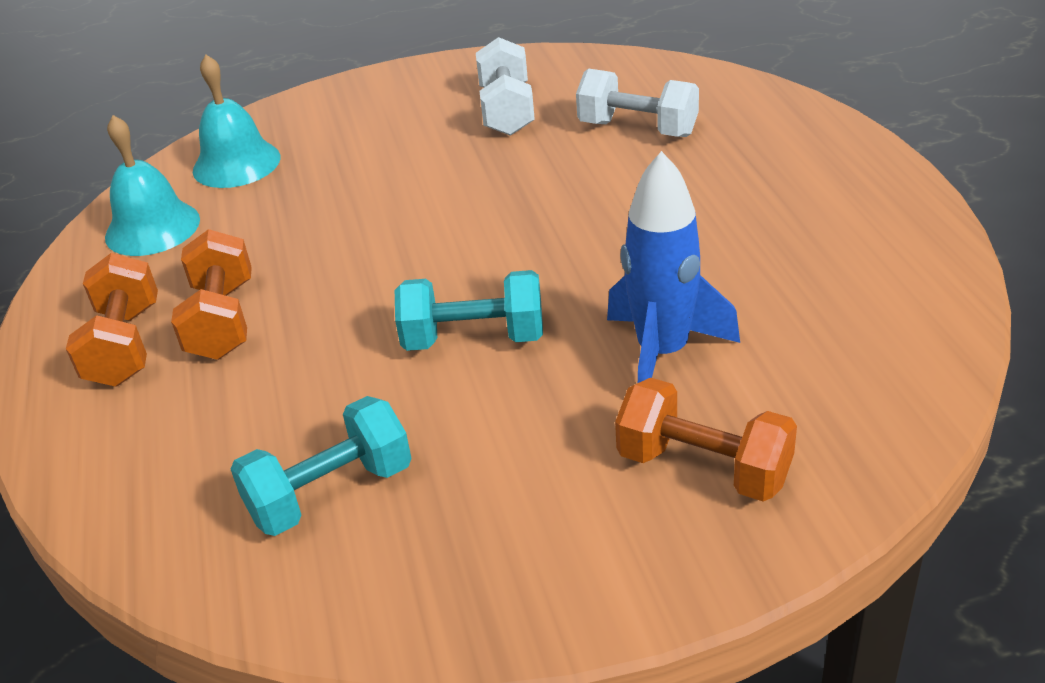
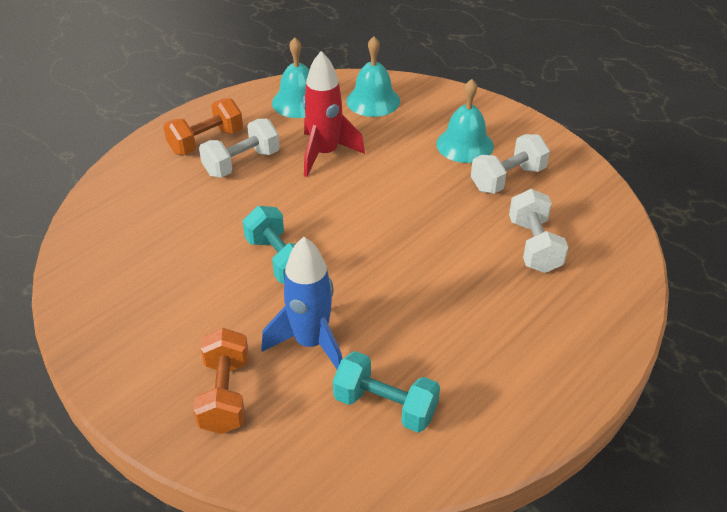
camera: 55 degrees right, 5 degrees up
orange dumbbell [171,229,252,360] -> white dumbbell [199,119,280,178]
turquoise dumbbell [231,396,412,536] -> turquoise dumbbell moved to [333,351,440,433]
none -> red rocket [303,51,365,177]
none -> turquoise bell [436,79,494,163]

